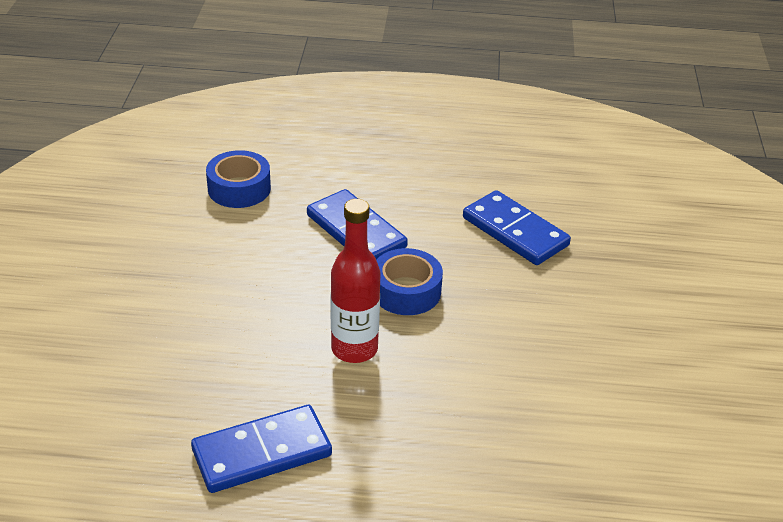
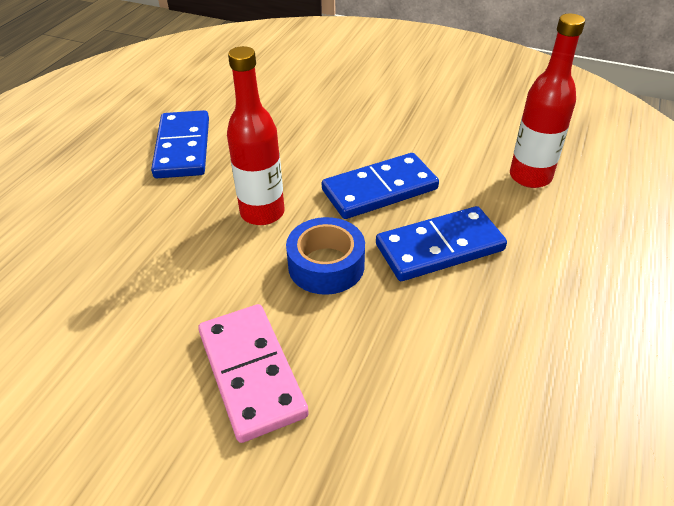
camera: 110 degrees right, 5 degrees up
blue tape [206,150,271,208] -> red bottle [510,14,585,188]
blue domino [463,190,571,265] -> blue domino moved to [322,153,439,219]
none -> pink domino [198,304,309,443]

